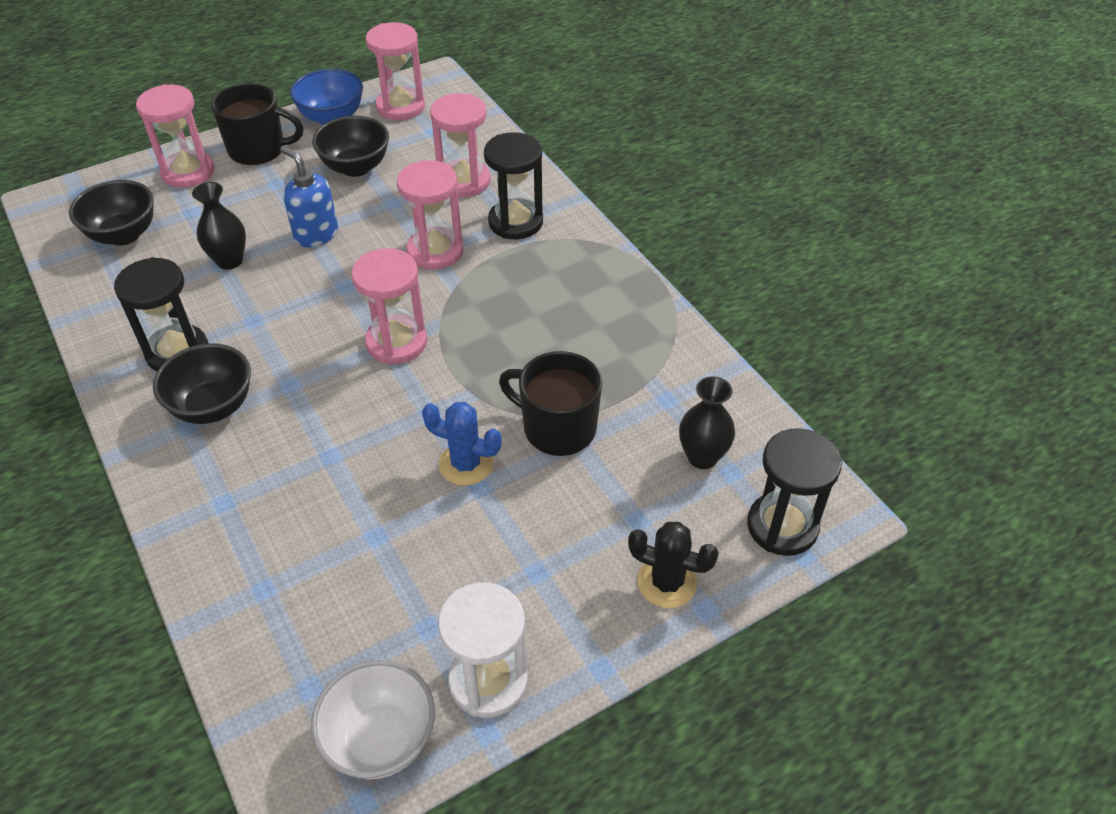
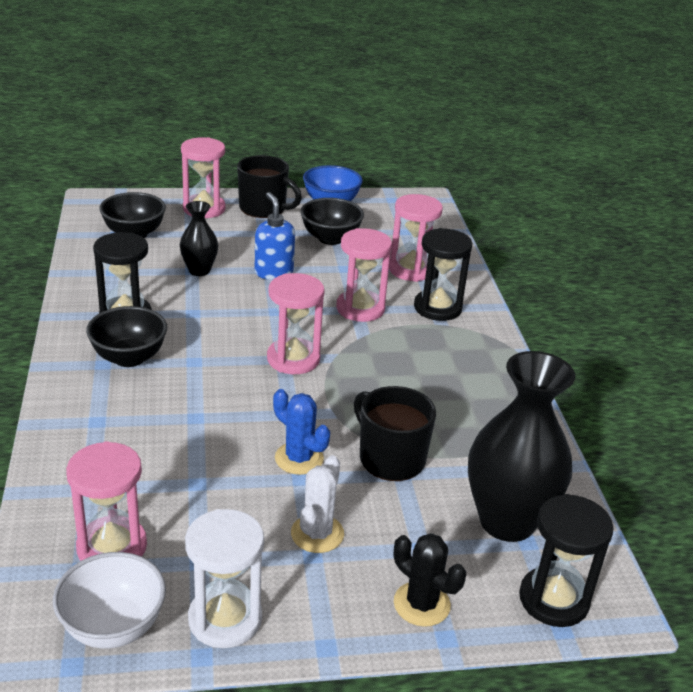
camera: 20 degrees right, 15 degrees down
pink hourglass [366,22,425,120] -> pink hourglass moved to [66,441,147,561]
black vase [679,376,735,469] -> black vase [468,351,575,542], size x1.92
none -> white cactus [291,455,344,553]

